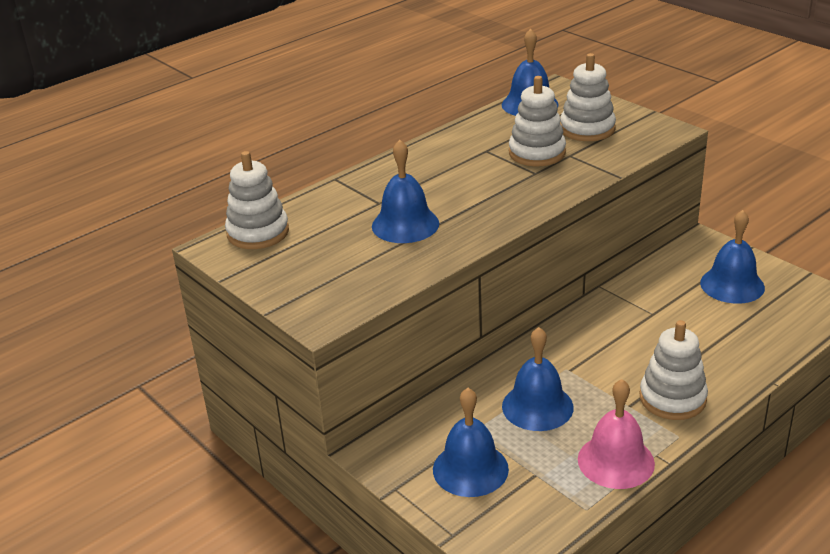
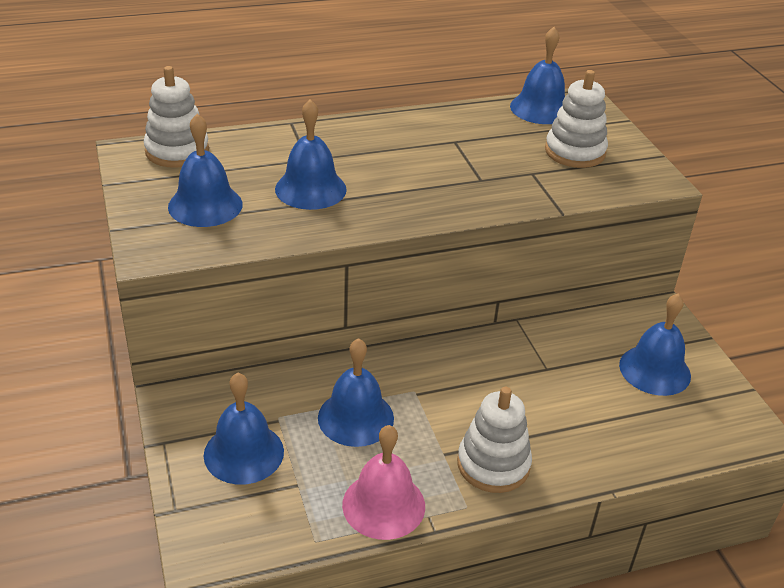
camera: 20 degrees right, 5 degrees up
white stacking toy [509,76,566,166] -> none
none -> blue bell [168,114,243,227]

